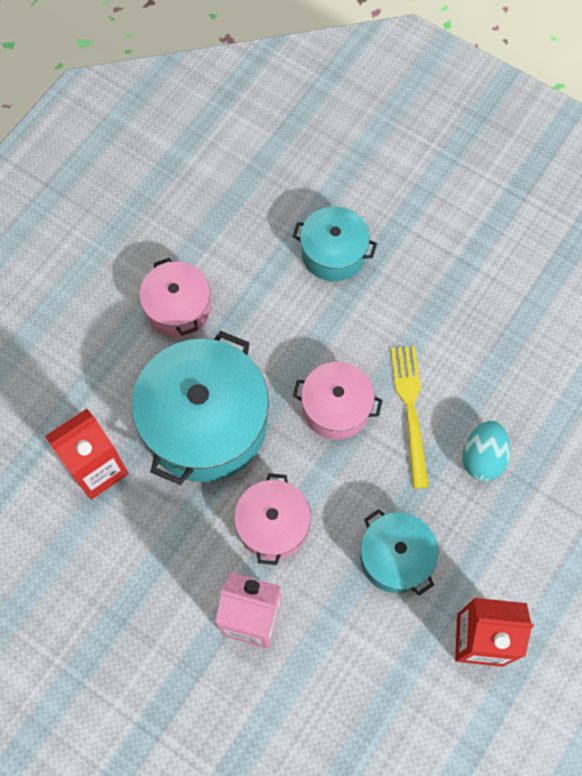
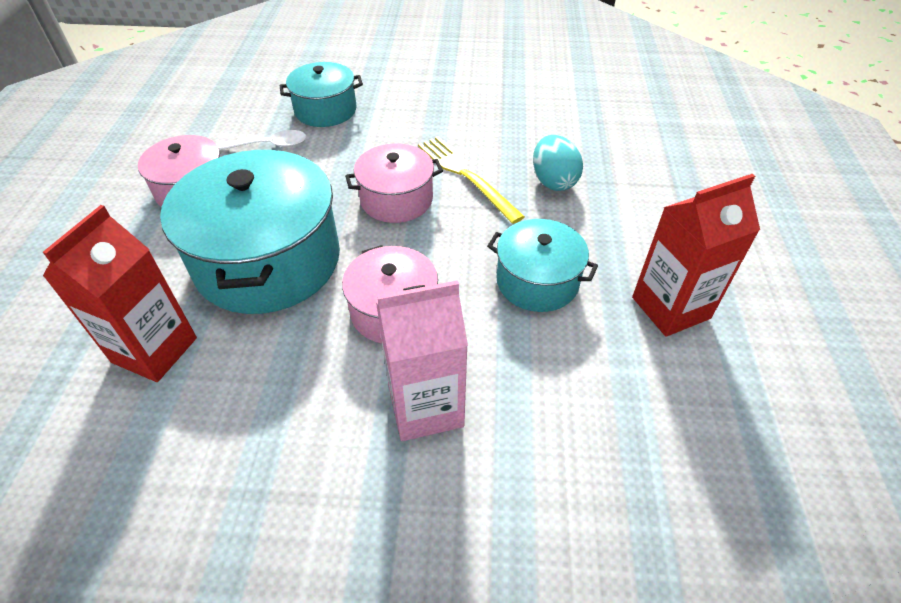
camera: 30 degrees left, 20 degrees down
none -> white spoon [216,130,307,150]

